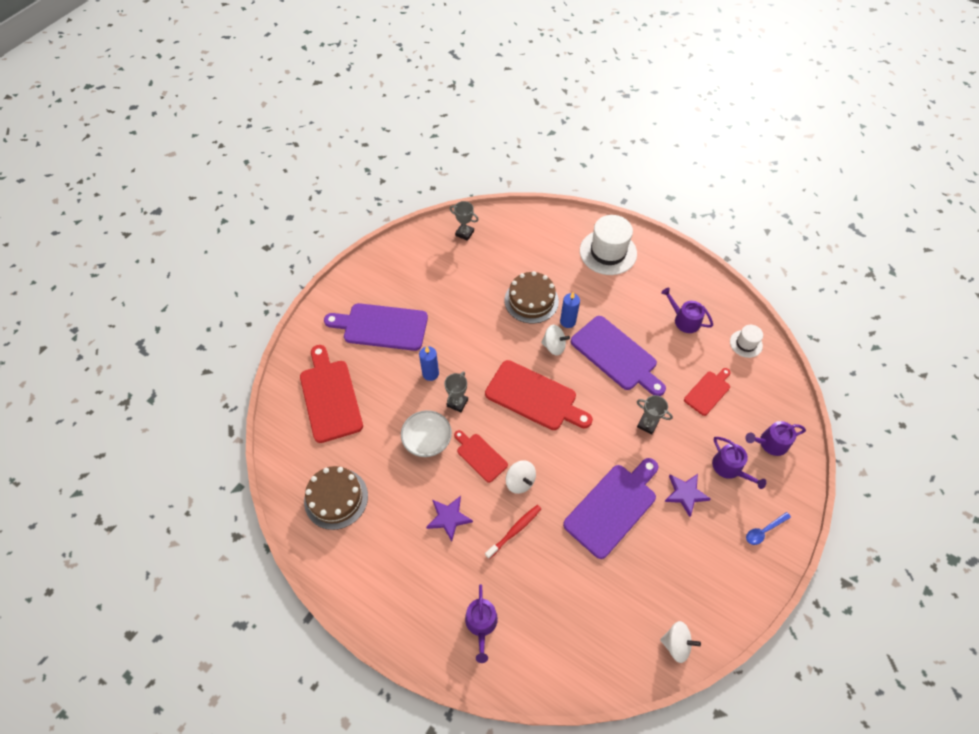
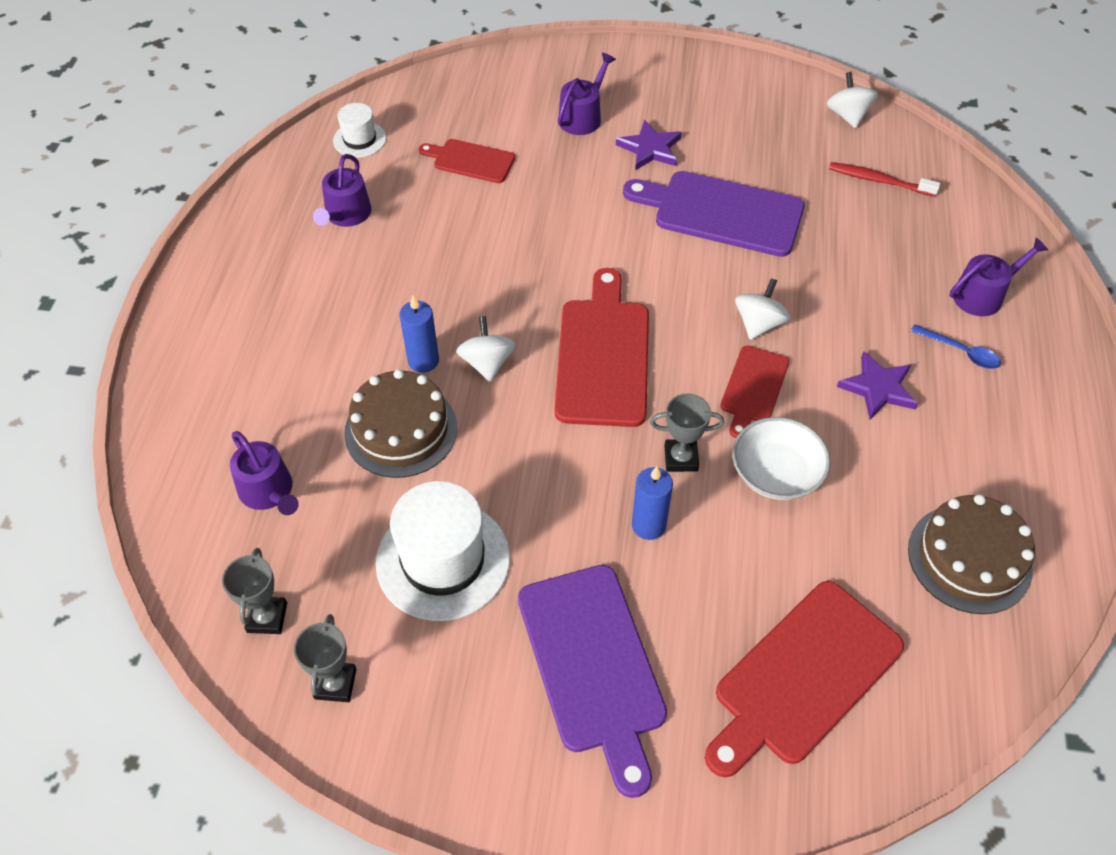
camera: 115 degrees left, 5 degrees down
red toothbrush [485,505,541,559] -> red toothbrush moved to [829,162,940,197]
purple cutting board [571,316,666,396] -> none
white hat [580,215,637,275] -> white hat moved to [376,481,510,621]
grey trophy [637,395,673,435] -> grey trophy moved to [294,614,357,702]
purple watering can [745,421,806,456] -> purple watering can moved to [230,431,299,515]
blue spoon [746,512,791,545] -> blue spoon moved to [911,324,1001,369]

